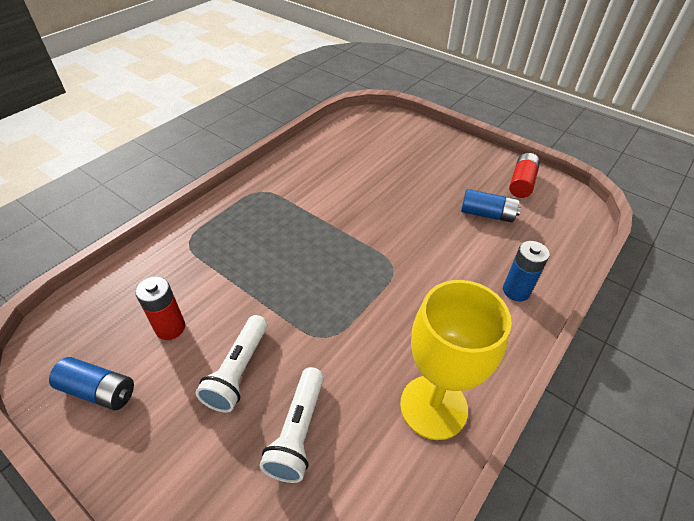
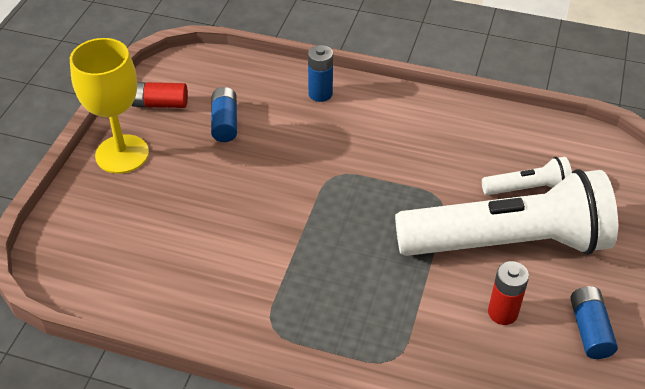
camera: 110 degrees left, 0 degrees up
white flashlight [195,315,267,412] -> white flashlight [395,169,618,256], size x2.28
yellow goblet [400,280,512,440] -> yellow goblet moved to [70,38,149,174]

